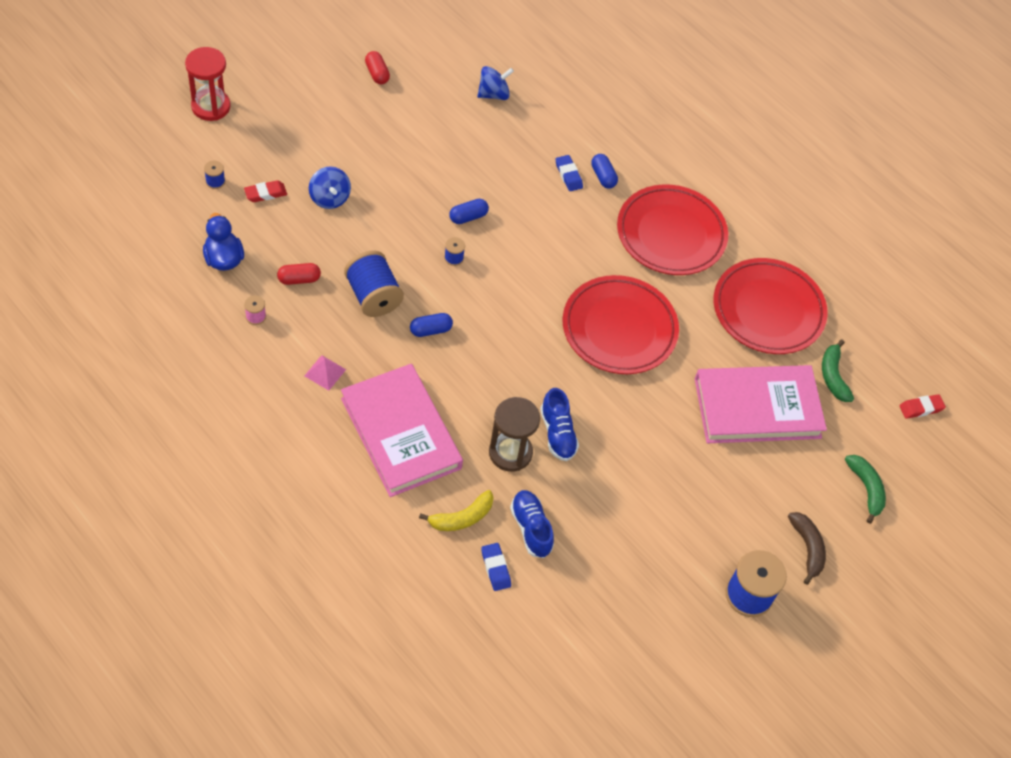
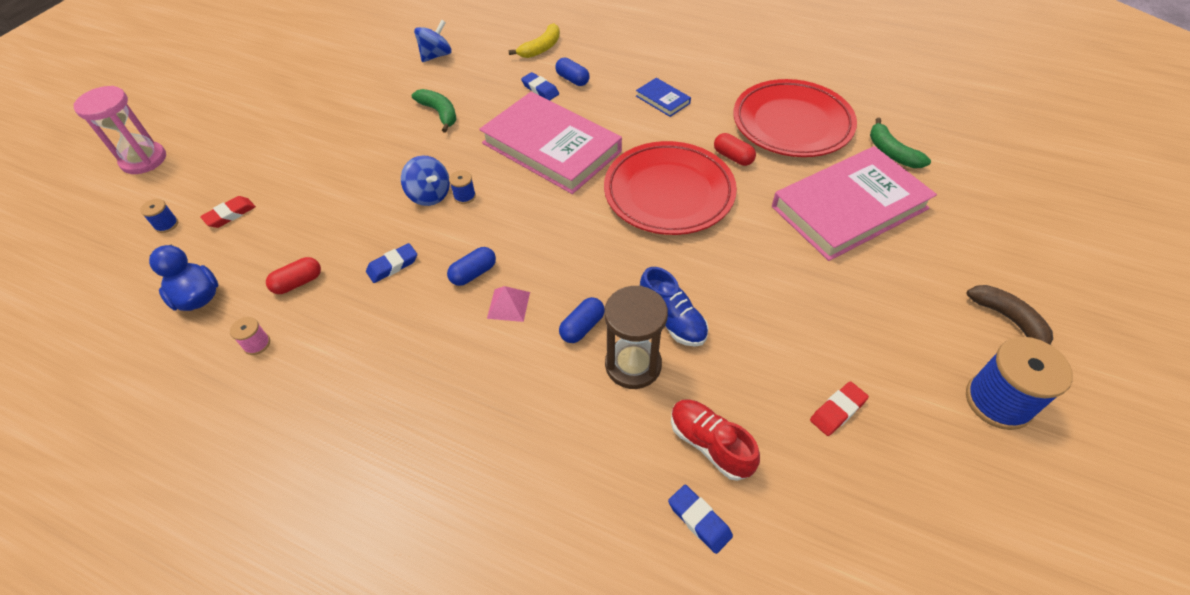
camera: 15 degrees left, 5 degrees down
red hourglass [185,47,231,121] -> pink hourglass [73,86,166,174]
pink pyramid [304,355,346,391] -> pink pyramid moved to [487,286,530,322]
blue spinning top [309,166,351,209] -> blue spinning top moved to [401,155,450,206]
pink book [341,364,463,497] -> pink book moved to [479,92,622,194]
blue spool [344,250,404,317] -> blue eraser [366,243,417,283]
red capsule [365,51,390,84] -> red capsule moved to [714,133,756,166]
yellow banana [419,490,494,531] -> yellow banana moved to [509,23,560,58]
blue capsule [449,199,489,224] -> blue capsule moved to [559,297,605,343]
blue shoe [510,490,554,558] -> red shoe [671,399,760,481]
red plate [617,184,728,275] -> blue book [636,78,691,117]
green banana [845,455,886,524] -> green banana moved to [412,89,456,132]
red eraser [899,394,946,419] -> red eraser moved to [810,381,869,436]

